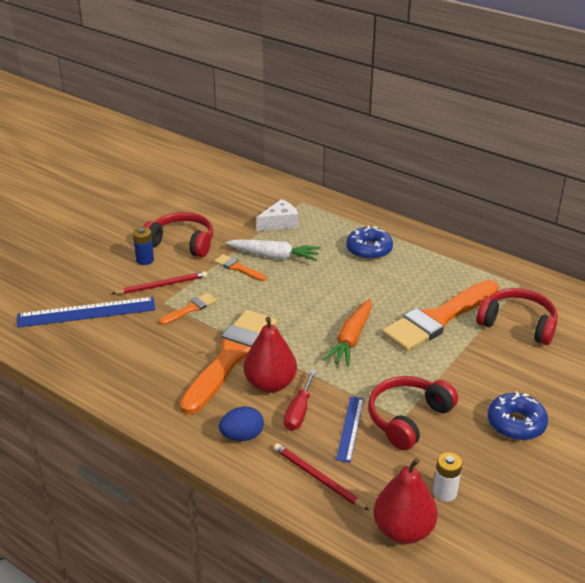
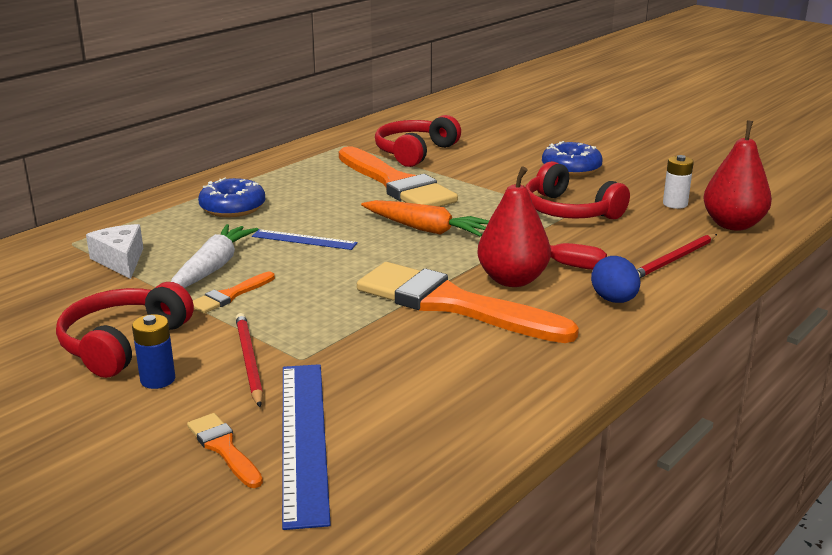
camera: 85 degrees left, 10 degrees down
orange brush [159,293,217,325] -> orange brush moved to [187,413,263,488]
blue ruler [336,397,364,463] -> blue ruler moved to [252,229,358,250]

